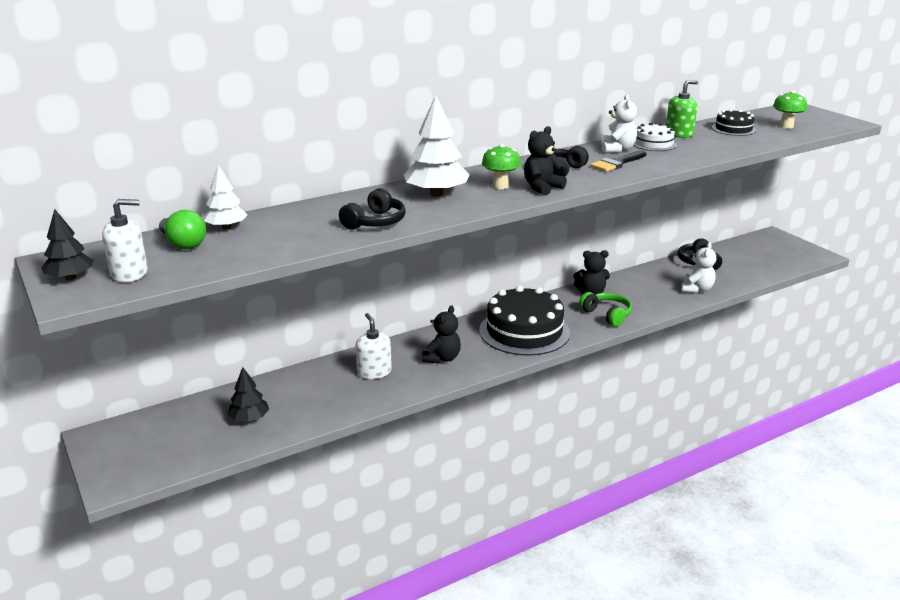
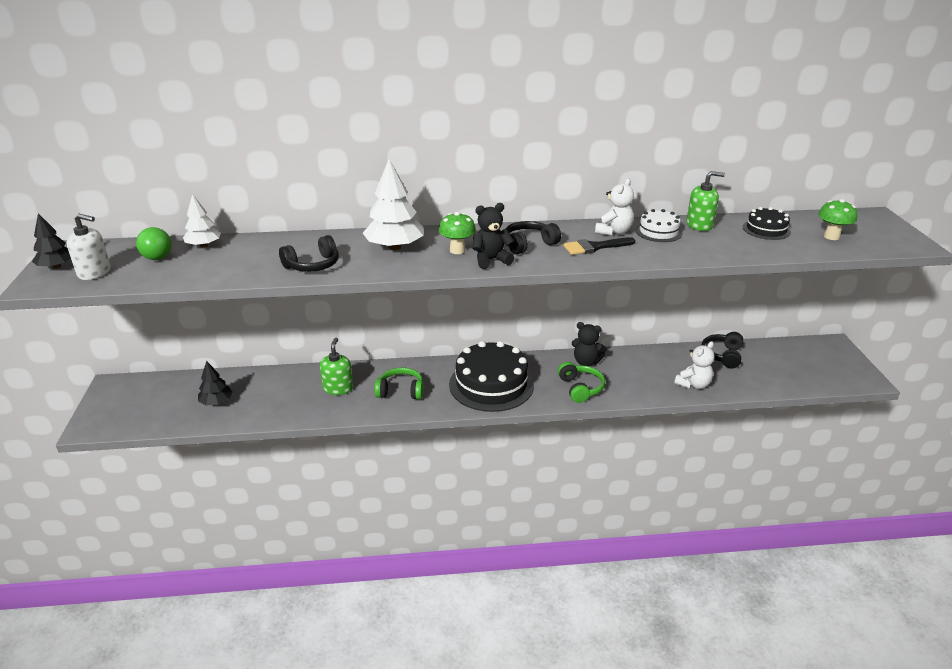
camera: 25 degrees right, 5 degrees up
white soap dispenser [356,313,392,379] -> green soap dispenser [320,337,353,395]
black teddy bear [422,305,461,364] -> green headphones [374,367,424,399]

